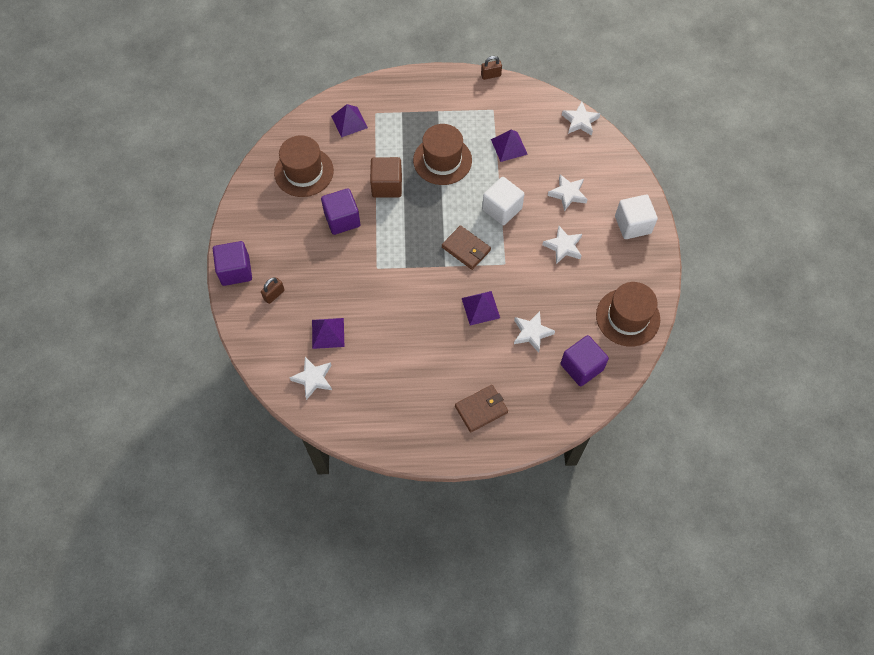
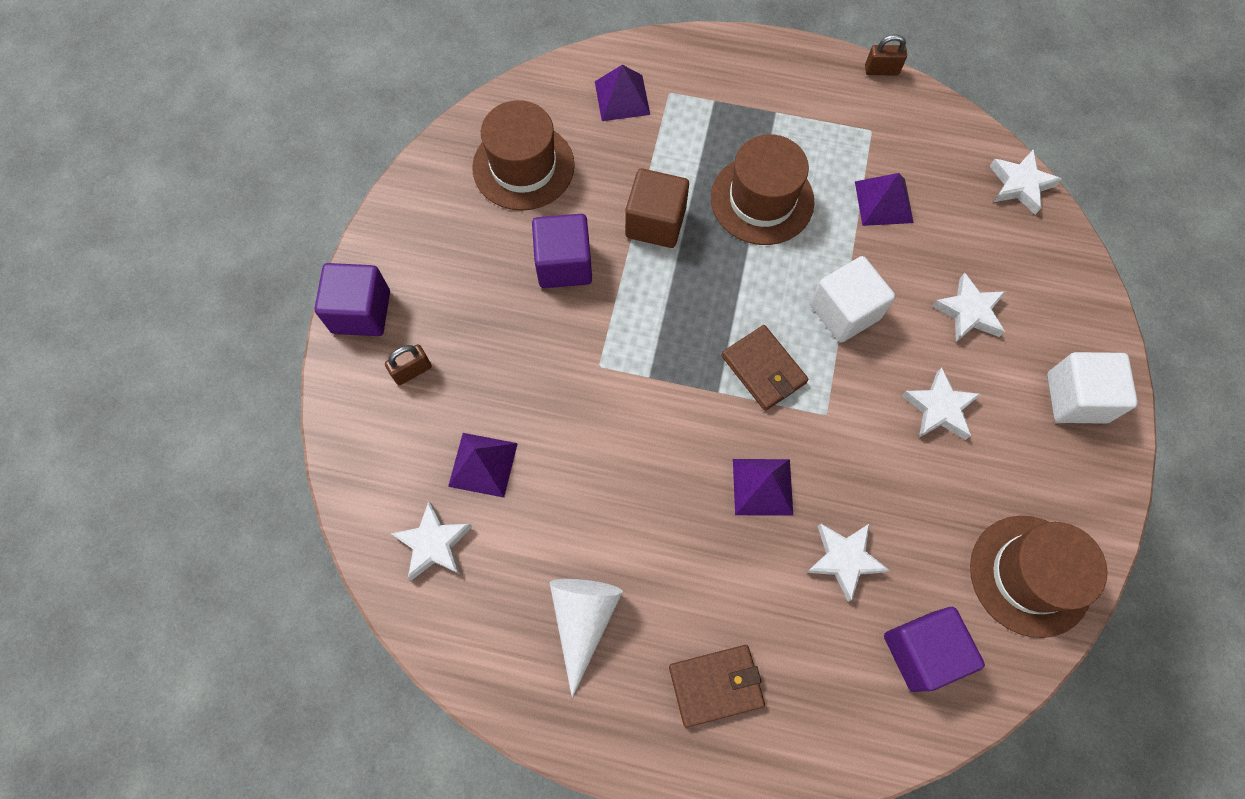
camera: 15 degrees right, 5 degrees up
none -> white cone [550,579,623,698]

